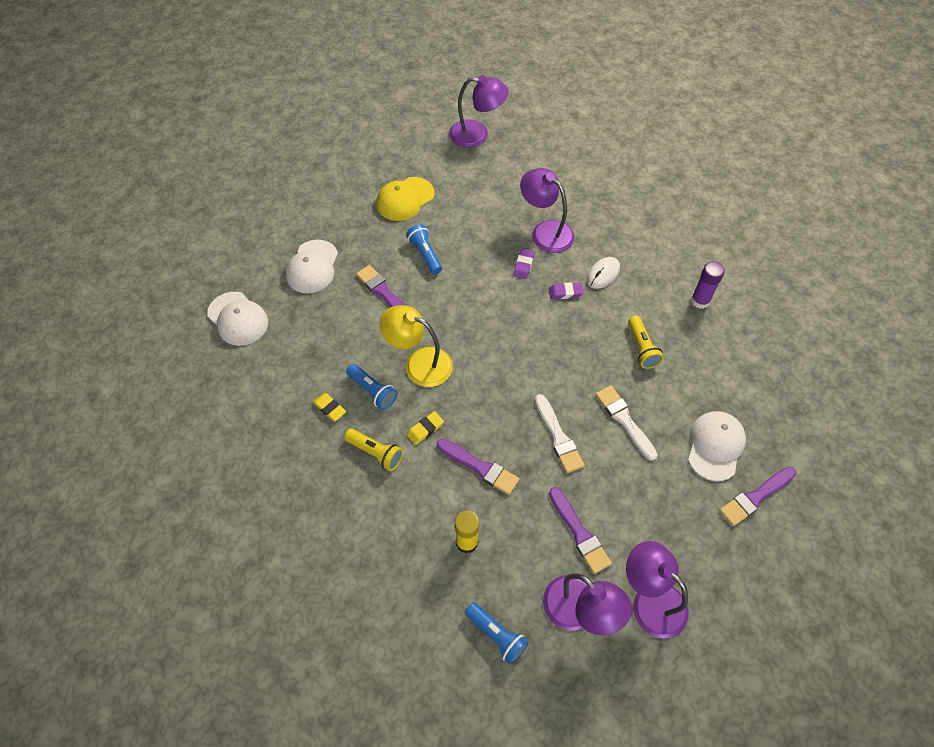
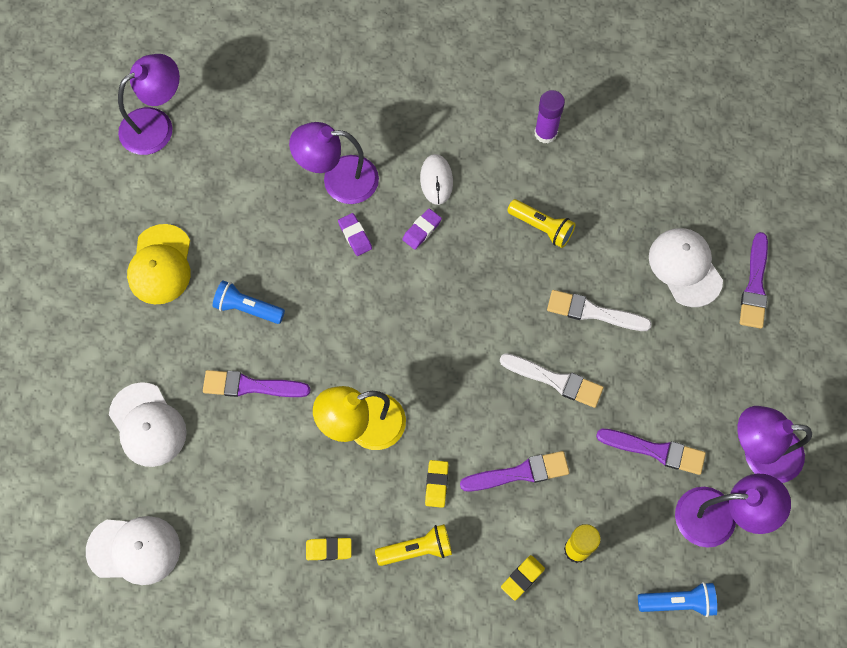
camera: 45 degrees left, 10 degrees up
blue flashlight [346,364,398,410] -> none
none -> yellow eraser [501,555,545,601]

